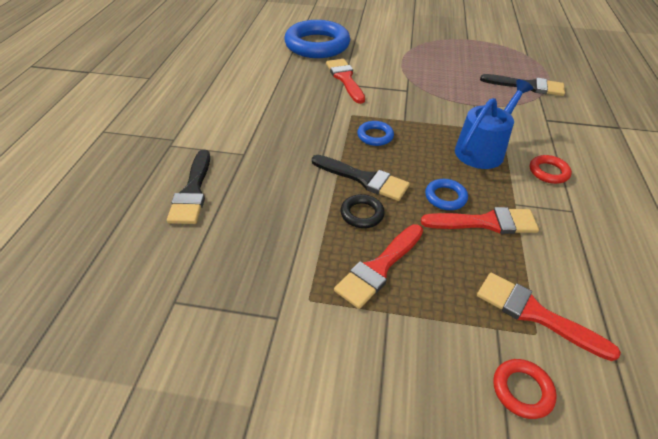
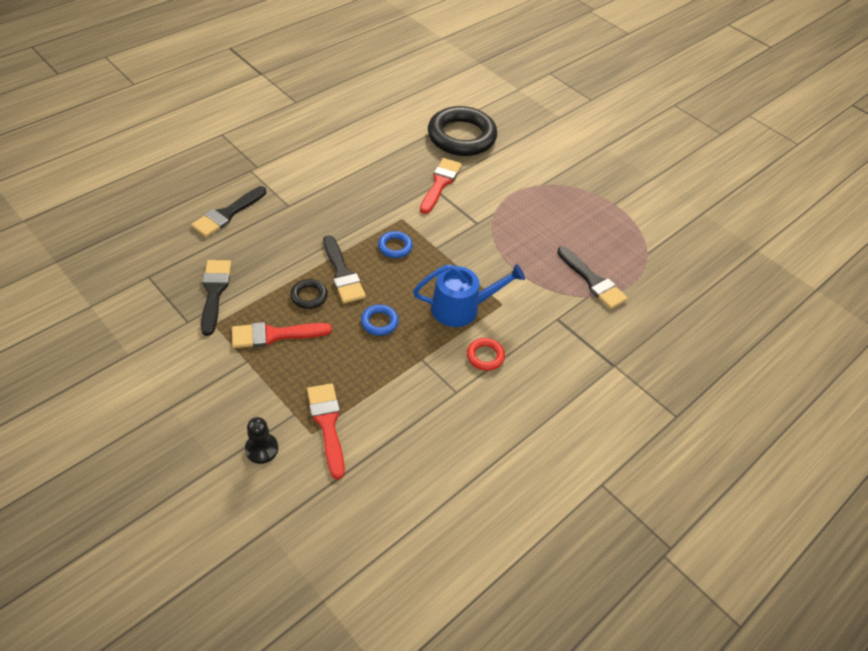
camera: 35 degrees right, 5 degrees up
blue ring [284,20,350,58] -> black ring [428,106,497,156]
red brush [421,207,539,234] -> none
red ring [493,359,557,419] -> black pawn [245,417,278,464]
none -> black brush [201,260,231,336]

